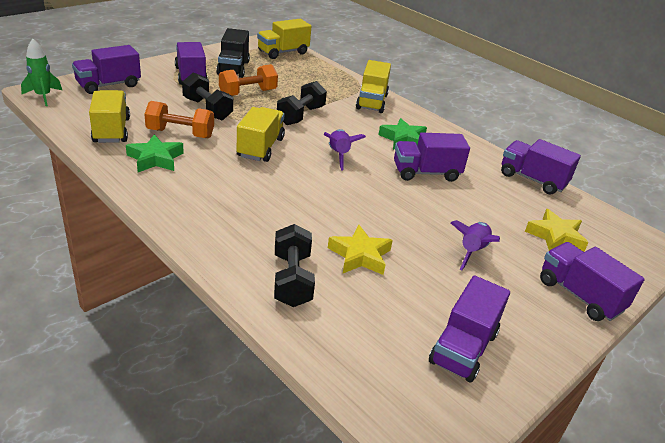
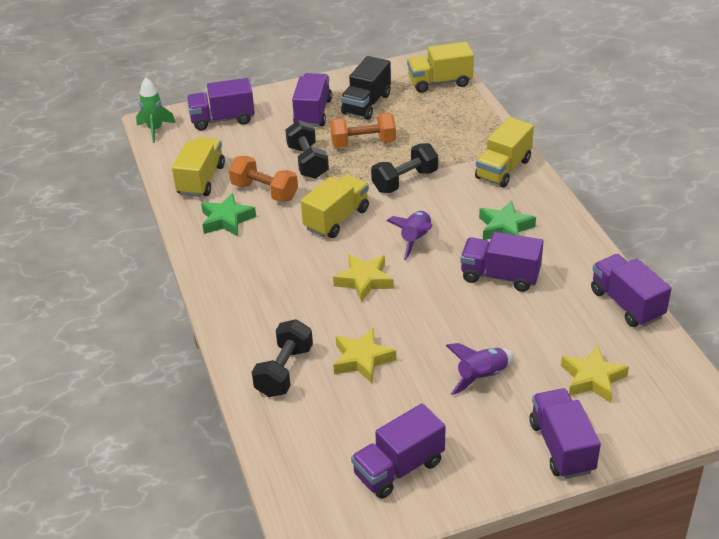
camera: 30 degrees right, 5 degrees up
none -> yellow star [333,254,394,303]

